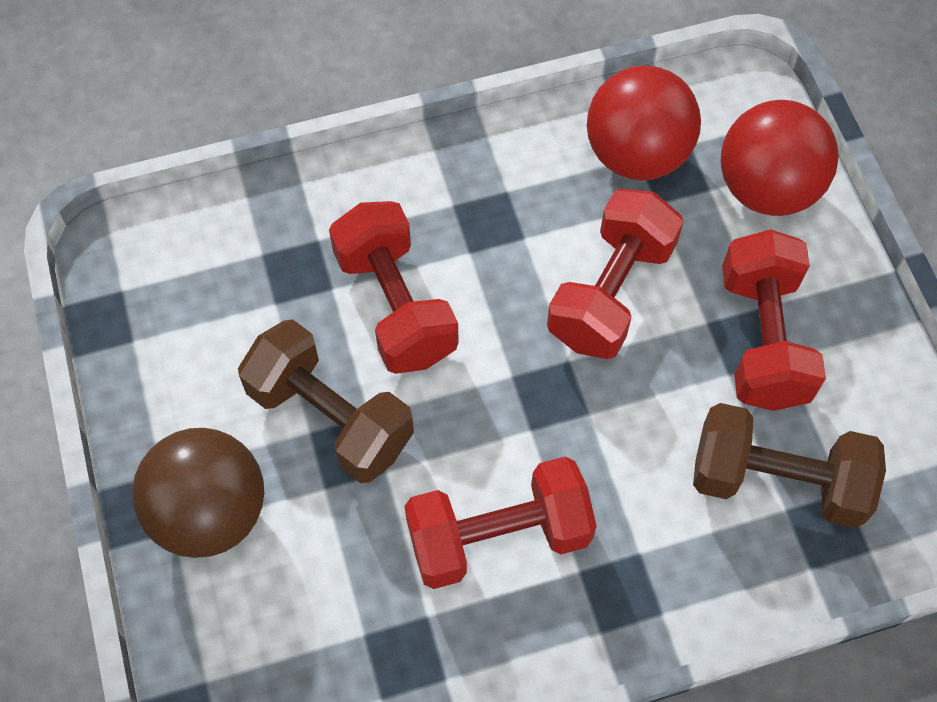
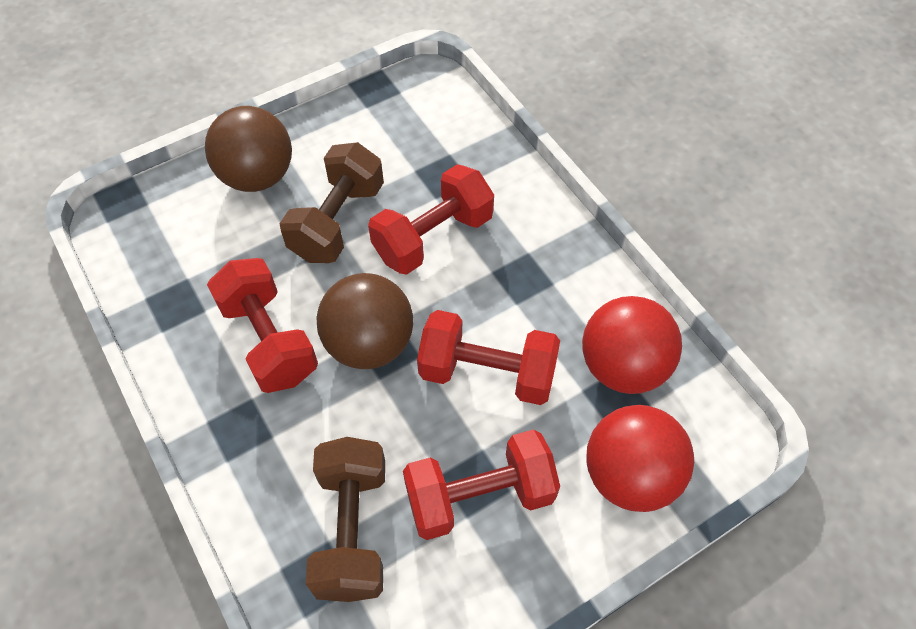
camera: 75 degrees right, 5 degrees down
none -> brown ball [317,273,413,369]

